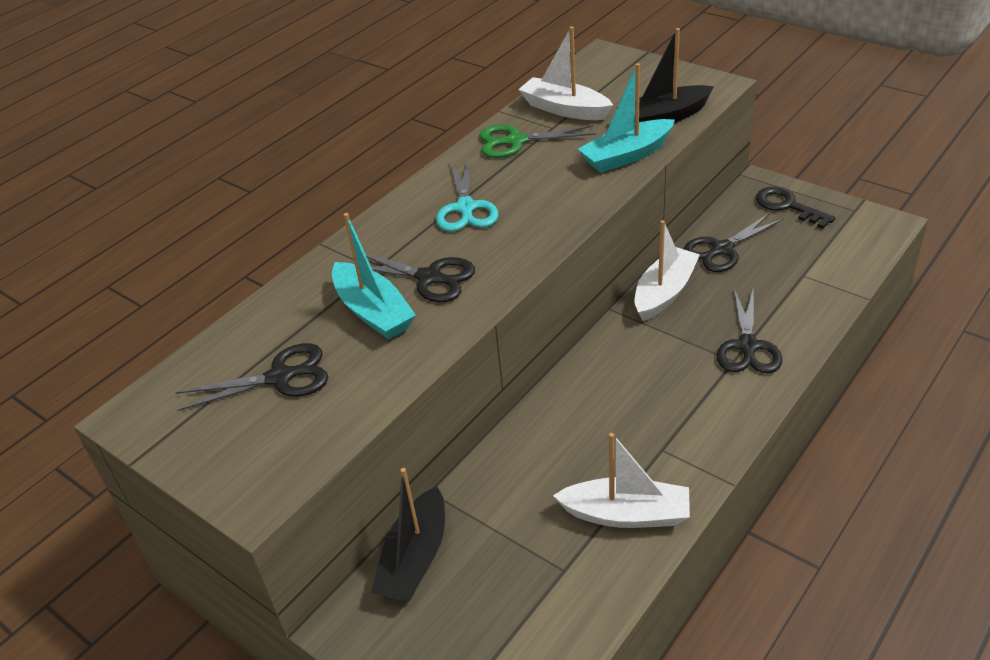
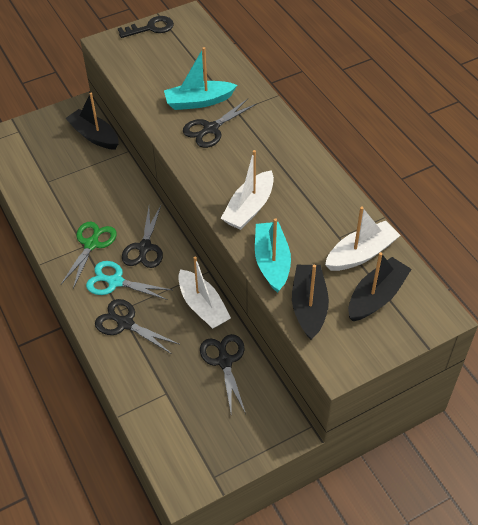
camera: 110 degrees right, 10 degrees up
black scissors [175,343,328,411] -> black scissors moved to [122,206,163,268]
turquoise scissors [436,159,499,232] -> turquoise scissors moved to [86,261,172,300]
green scissors [479,125,596,158] -> green scissors moved to [61,222,117,288]
white boat [553,433,690,528] -> white boat moved to [221,150,274,230]
black key [756,186,836,229] -> black key moved to [118,16,174,38]
none -> black boat [348,252,412,321]

